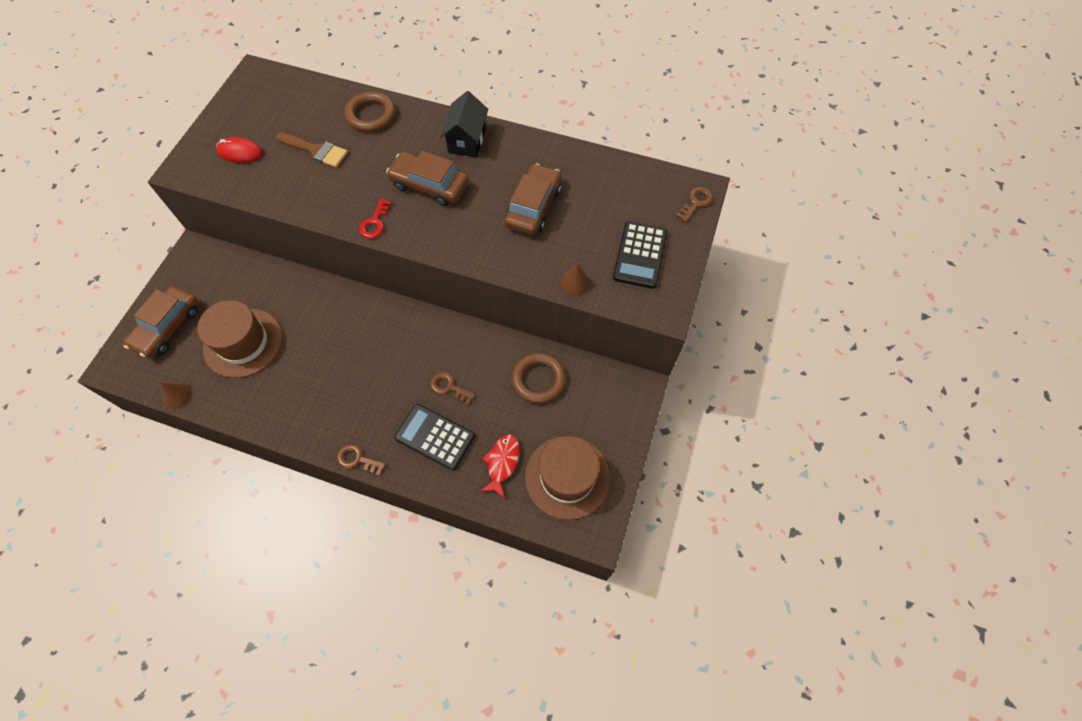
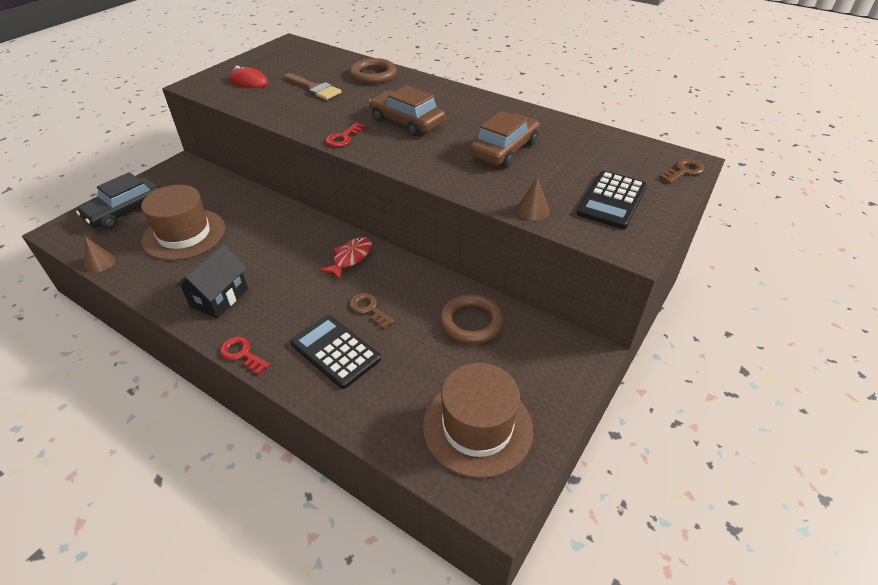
camera: 15 degrees right, 20 degrees down
brown car [123,286,198,358] -> black car [76,172,160,229]
brown key [337,444,386,476] -> red key [220,337,270,375]
black house [440,91,488,157] -> black house moved to [175,244,248,318]
red fish [480,434,520,498] -> red fish moved to [319,237,372,280]

